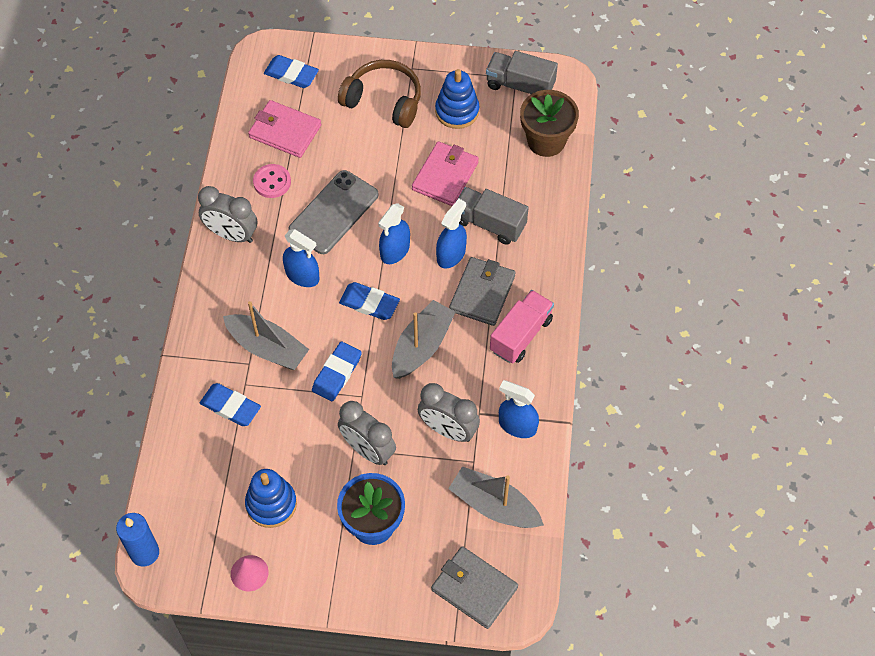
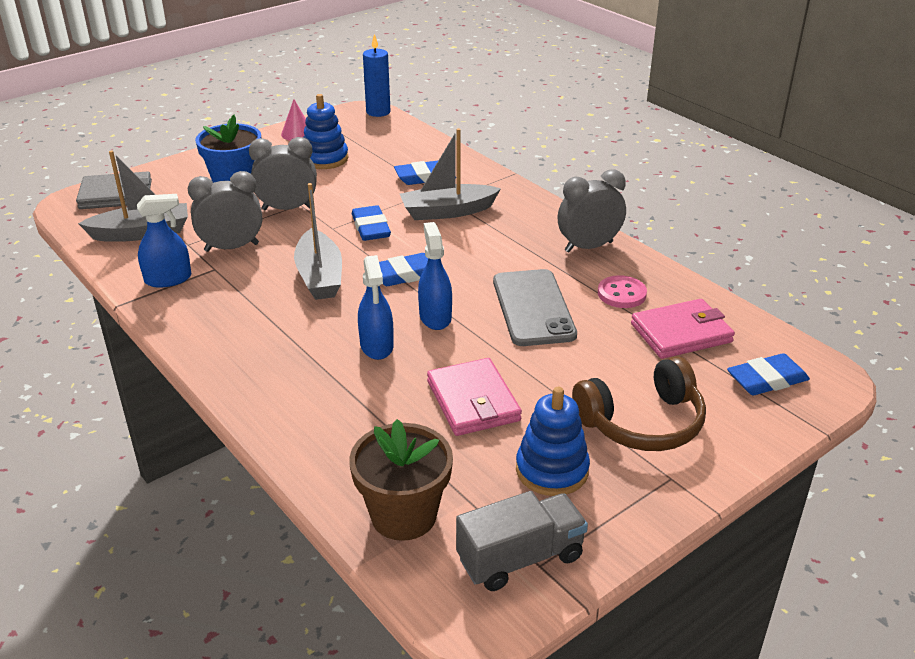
camera: 135 degrees right, 25 degrees down
blue spray bottle [283,229,320,287] -> none
grey wallet [449,257,515,326] -> none
grey truck [457,187,529,245] -> none
pink truck [490,290,554,363] -> none

